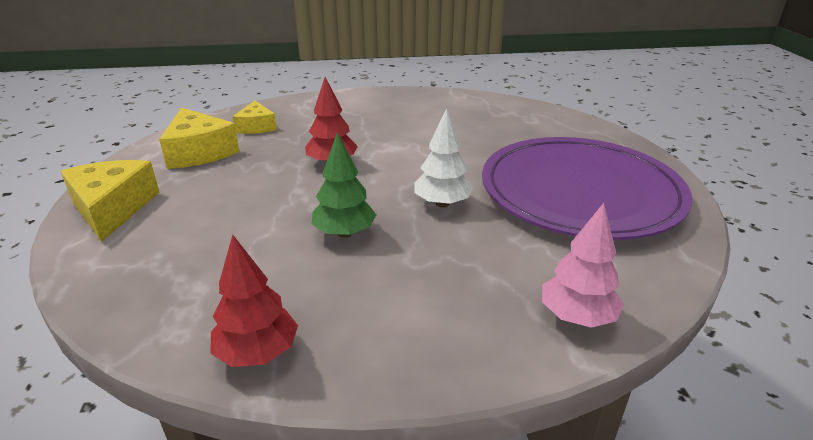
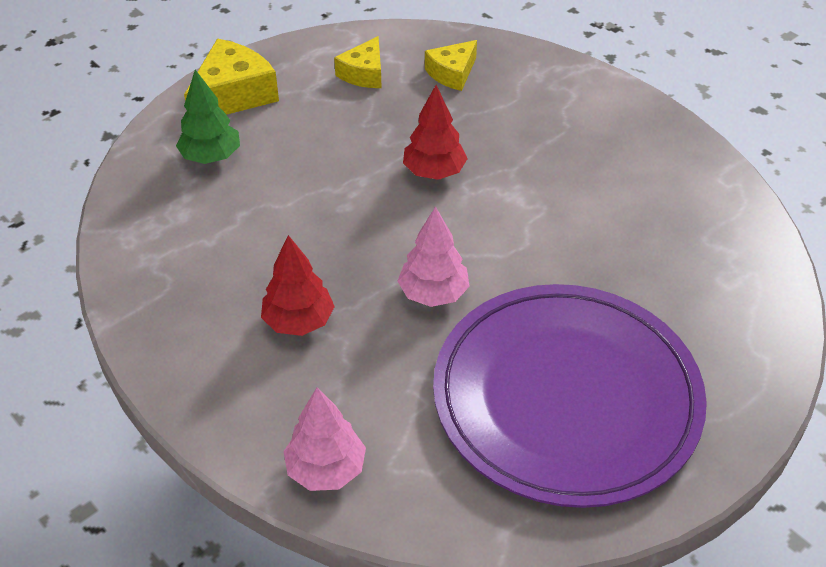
camera: 55 degrees right, 15 degrees up
yellow cheese [159,107,240,169] -> yellow cheese [334,36,382,88], size x0.62
red tree [211,234,298,367] -> red tree moved to [261,235,335,336]
green tree [312,133,376,238] -> green tree moved to [176,70,240,164]
white tree [414,108,473,207] -> pink tree [397,206,470,307]

